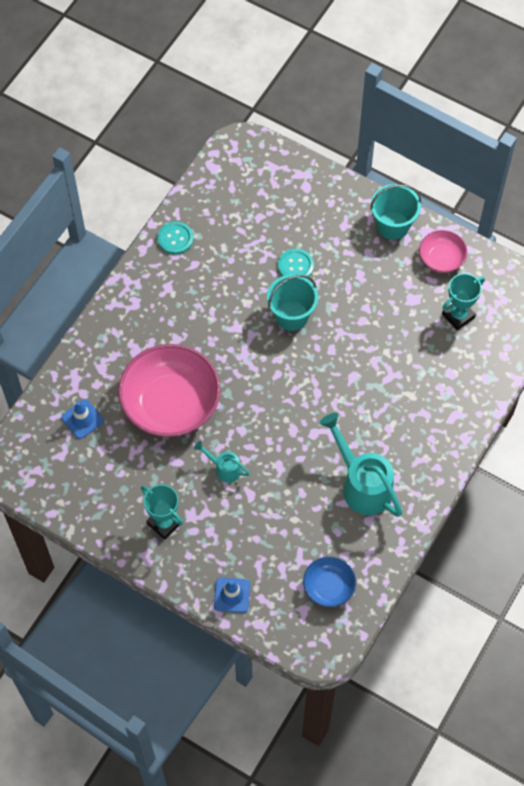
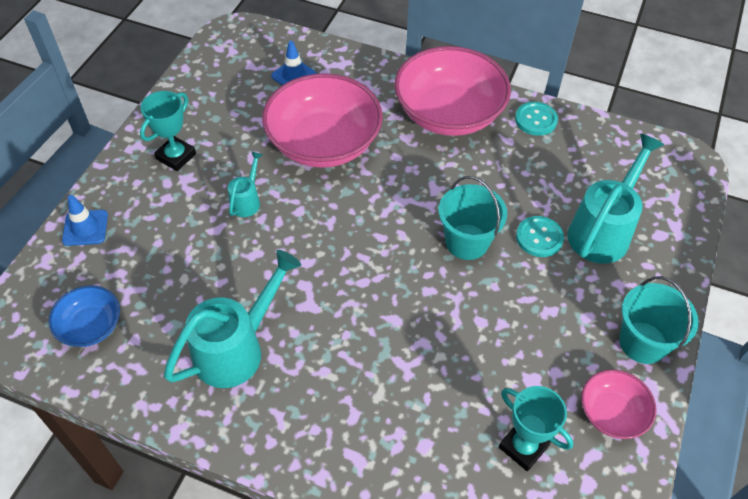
camera: 80 degrees right, 10 degrees down
none -> pink bowl [394,46,511,136]
none -> turquoise watering can [567,134,664,264]

